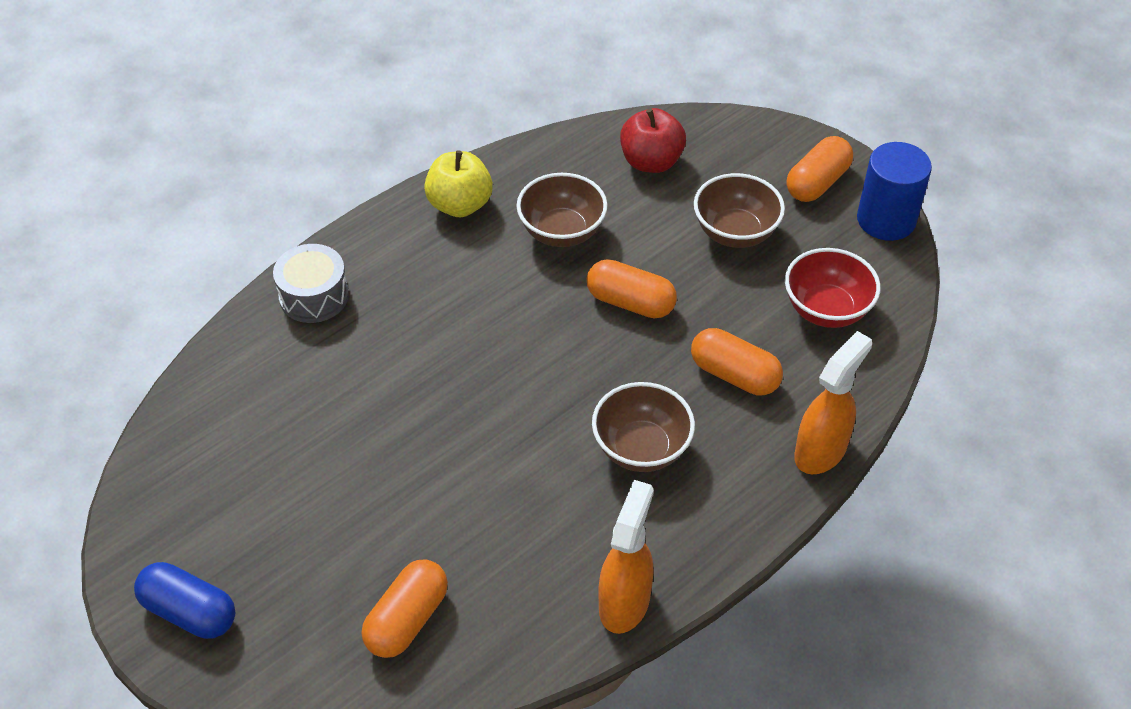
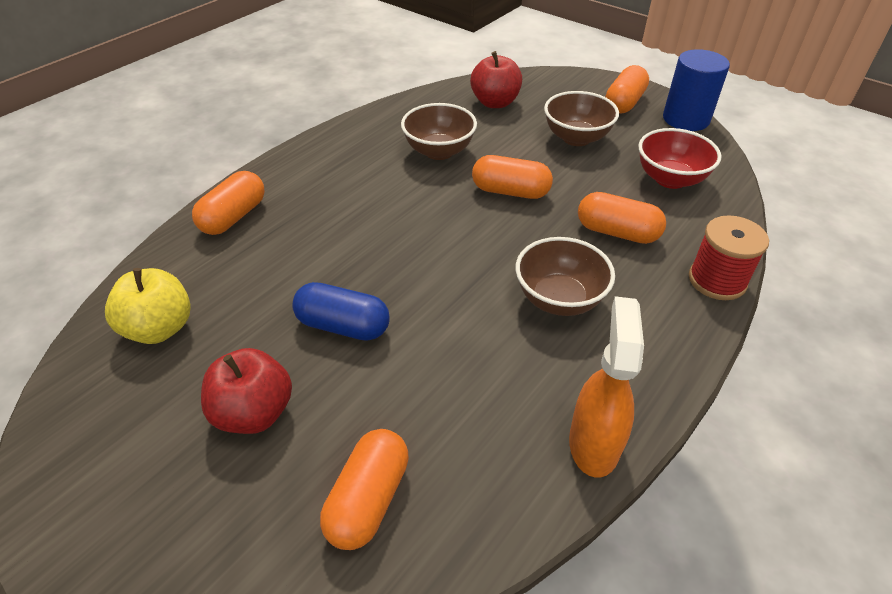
camera: 10 degrees left, 5 degrees down
blue capsule [134,562,236,639] -> blue capsule moved to [292,282,390,341]
grey drum [273,244,349,323] -> orange capsule [192,171,265,235]
yellow apple [424,150,493,217] -> yellow apple moved to [105,268,191,344]
orange spray bottle [794,331,872,474] -> red spool [689,215,769,300]
none -> red apple [201,348,292,434]

